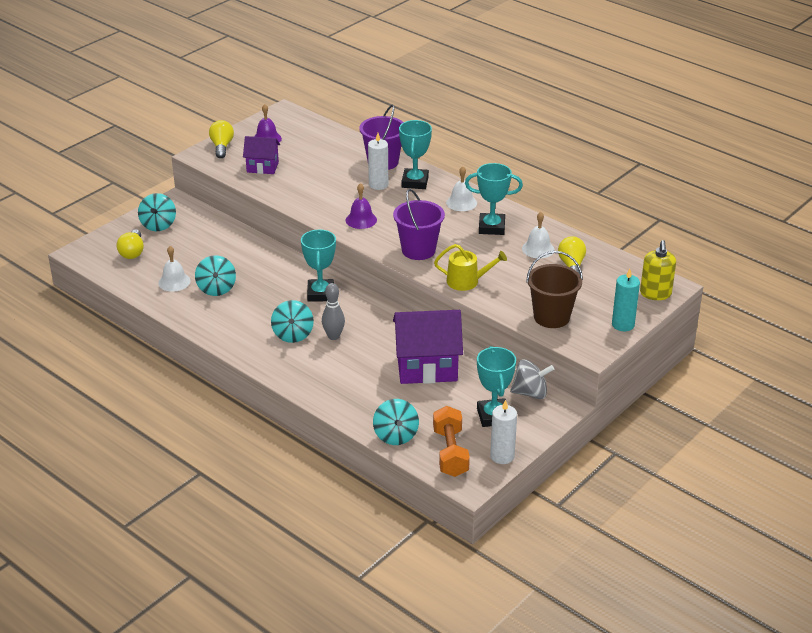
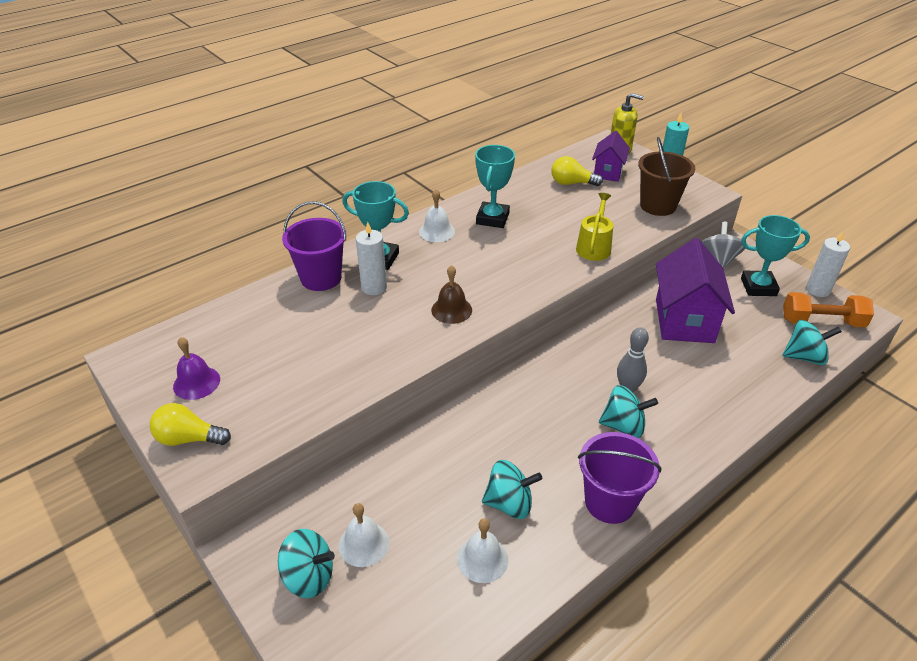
camera: 80 degrees left, 5 degrees up
yellow light bulb [117,229,144,259] -> none
purple house [243,136,280,174] -> purple house moved to [592,131,630,182]
turquoise trophy [301,229,336,302] -> none
purple bell [346,183,377,229] -> brown bell [431,265,472,324]
purple bucket [393,189,445,260] -> purple bucket moved to [578,432,661,524]
white bell [522,212,555,259] -> white bell moved to [338,503,389,567]

